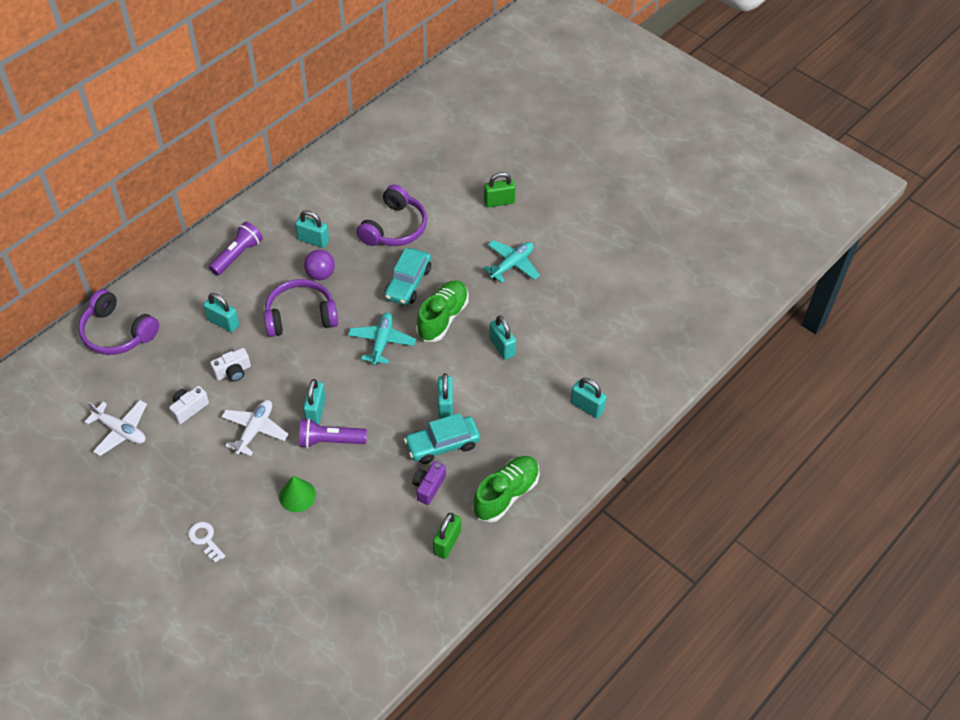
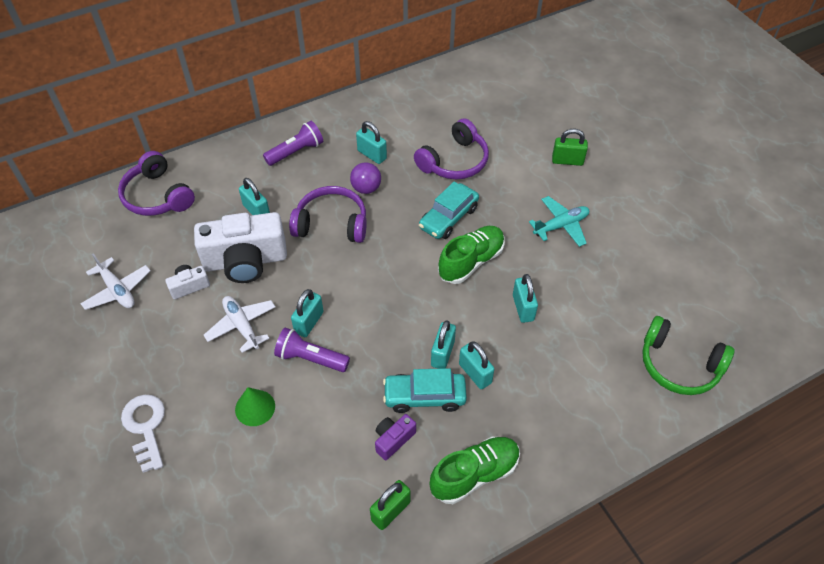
camera: 20 degrees right, 0 degrees up
white key [188,522,225,563] -> white key [121,395,165,473], size x1.57
white camera [210,348,251,382] -> white camera [194,212,287,283], size x2.20
white plane [221,400,289,456] -> white plane turned 75 degrees counterclockwise [204,296,276,353]
turquoise plane [348,313,416,365] -> none
turquoise padlock [570,378,607,418] -> turquoise padlock moved to [459,342,494,389]
none -> green headphones [642,316,735,395]

